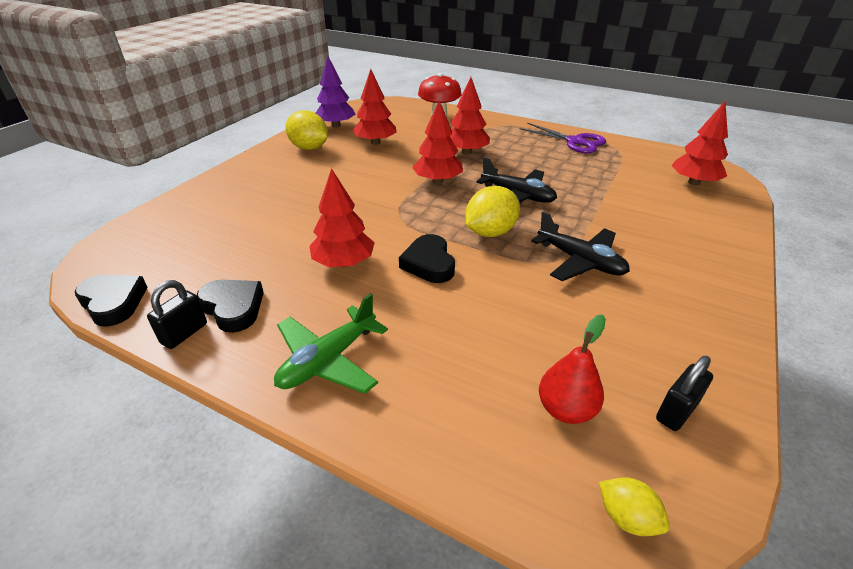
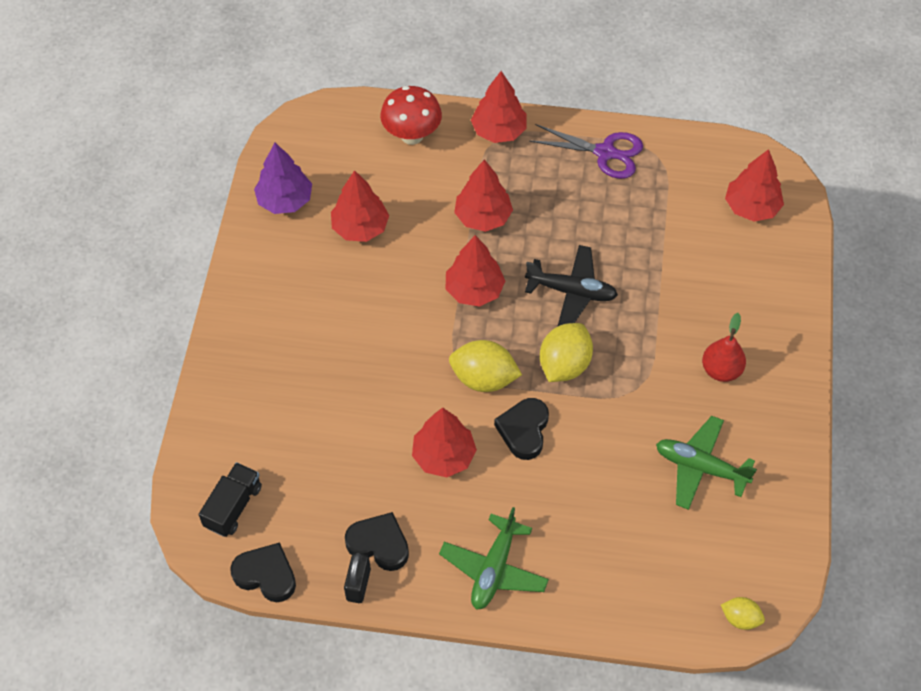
camera: 20 degrees left, 20 degrees up
yellow lemon [285,110,328,150] -> yellow lemon moved to [449,340,522,392]
black heart [399,234,455,283] -> black heart turned 45 degrees clockwise [494,398,549,460]
black plane [531,211,630,281] -> none
red pear [539,314,606,424] -> red pear moved to [702,313,746,382]
black padlock [656,356,713,431] -> none
none -> black truck [198,462,262,537]
none -> red tree [471,71,527,143]
none -> green plane [656,416,757,510]

